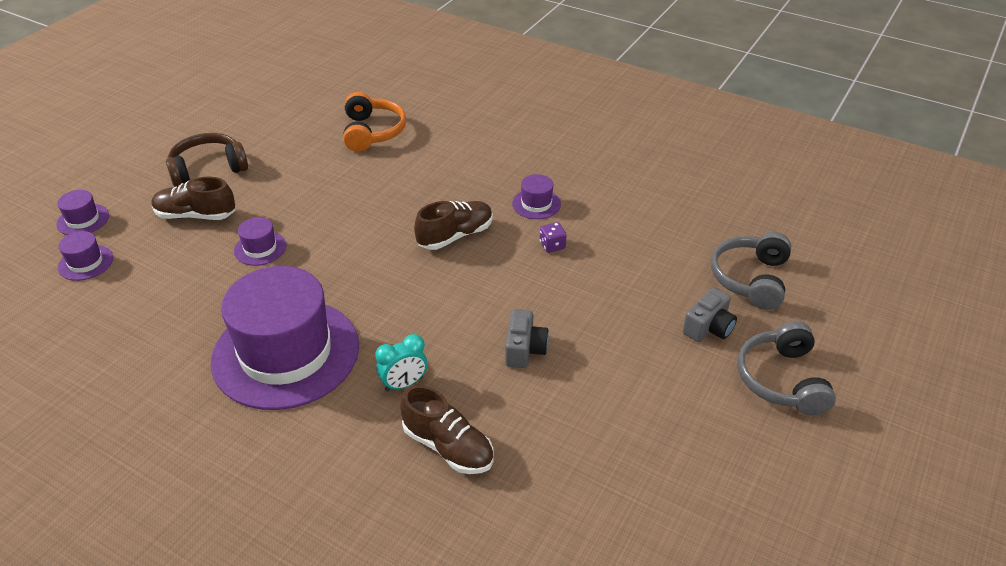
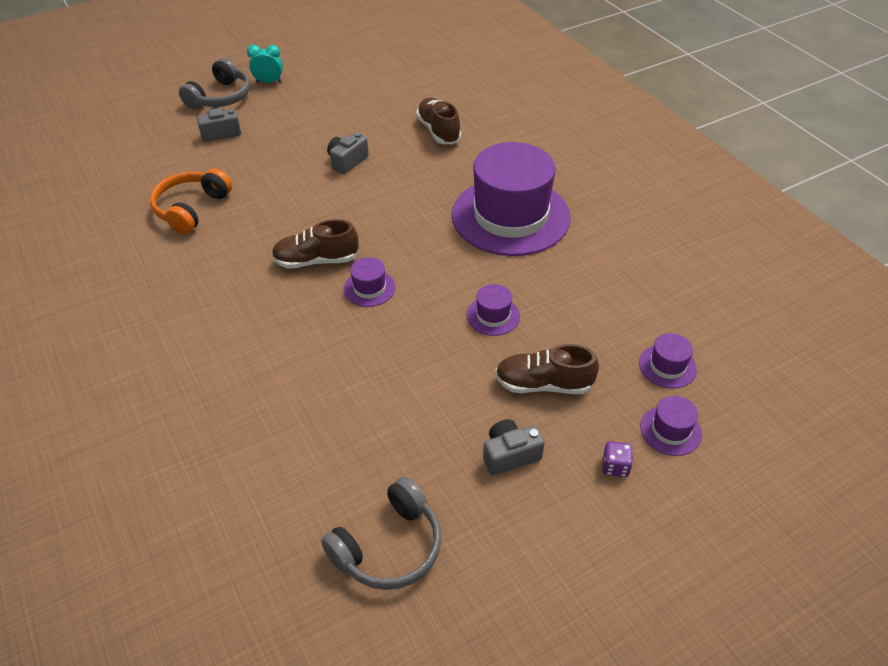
camera: 150 degrees left, 5 degrees up
brown shoe [151,177,235,220] -> brown shoe turned 150 degrees clockwise [495,344,599,394]
brown headphones [166,133,248,187] -> grey camera [483,419,545,476]
orange headphones [343,92,406,152] -> orange headphones moved to [150,168,232,234]
turquoise clock [375,334,427,392] -> turquoise clock moved to [247,45,283,83]
purple hat [512,174,561,219] -> purple hat moved to [344,257,396,307]
purple dice [540,222,566,253] -> purple dice moved to [603,441,633,477]
grey headphones [711,232,791,310] -> grey headphones moved to [321,477,441,590]

